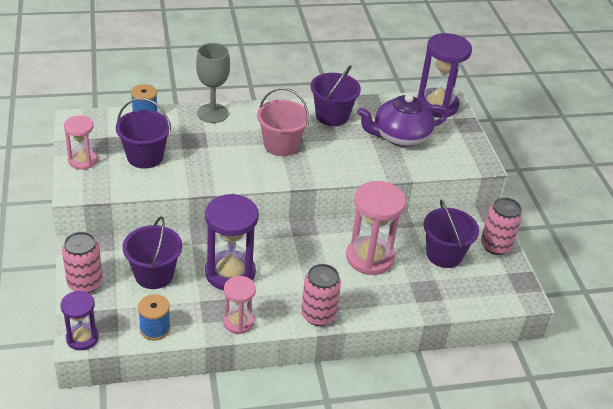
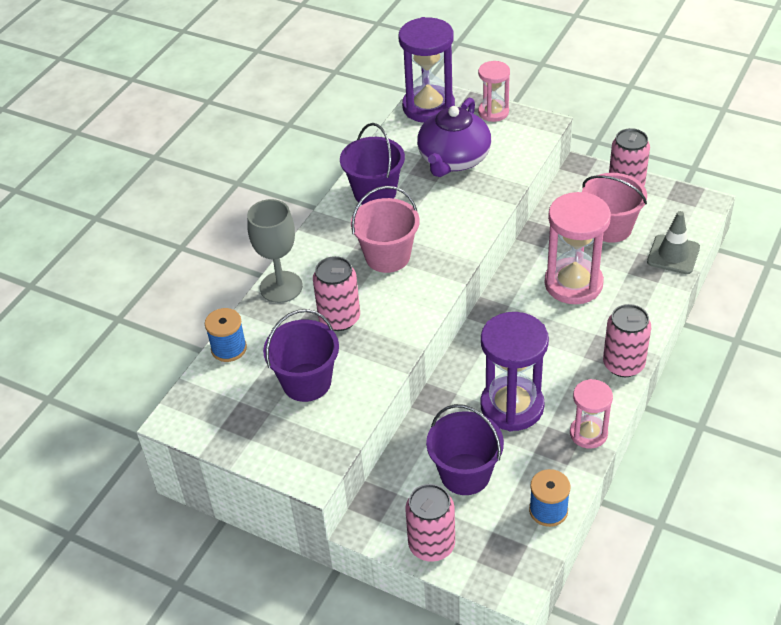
camera: 45 degrees left, 5 degrees up
purple hourglass [61,291,99,350] -> none
pink hourglass [64,116,97,170] -> pink hourglass moved to [478,61,510,122]
purple bucket [424,200,479,268] -> pink bucket [582,173,647,243]
none -> pink can [313,256,360,331]
none -> grey traffic cone [647,211,700,274]

